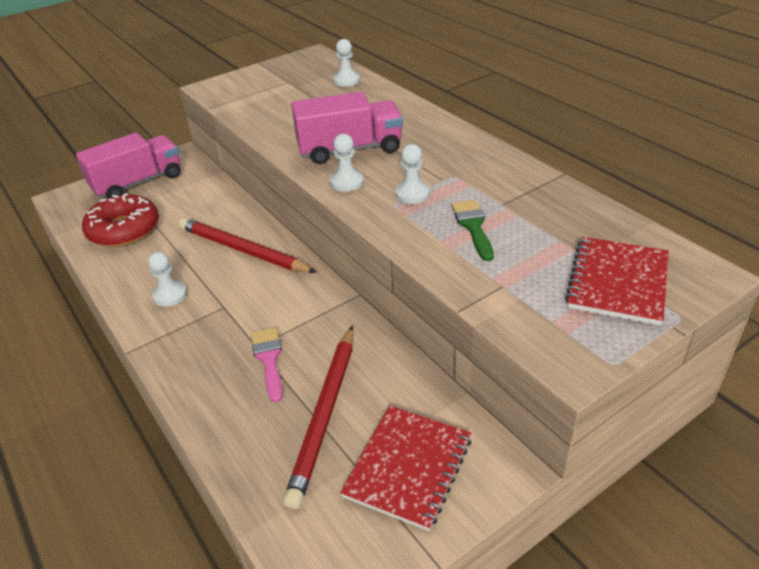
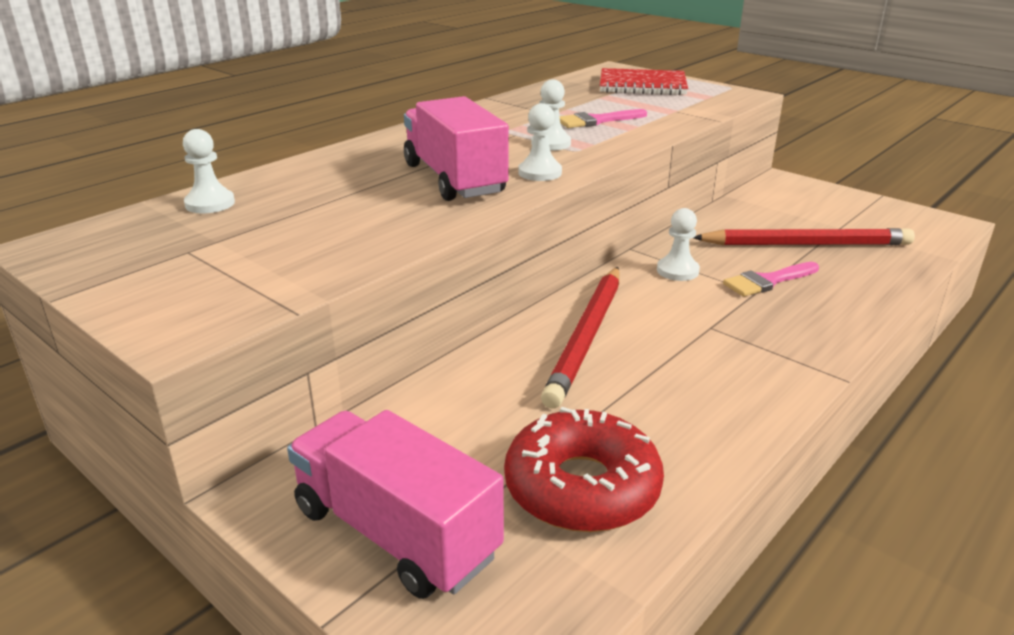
camera: 105 degrees left, 10 degrees down
white pawn [148,252,187,307] -> white pawn moved to [657,208,700,281]
red notebook [340,406,471,531] -> none
green brush [451,200,494,261] -> pink brush [559,109,647,128]

